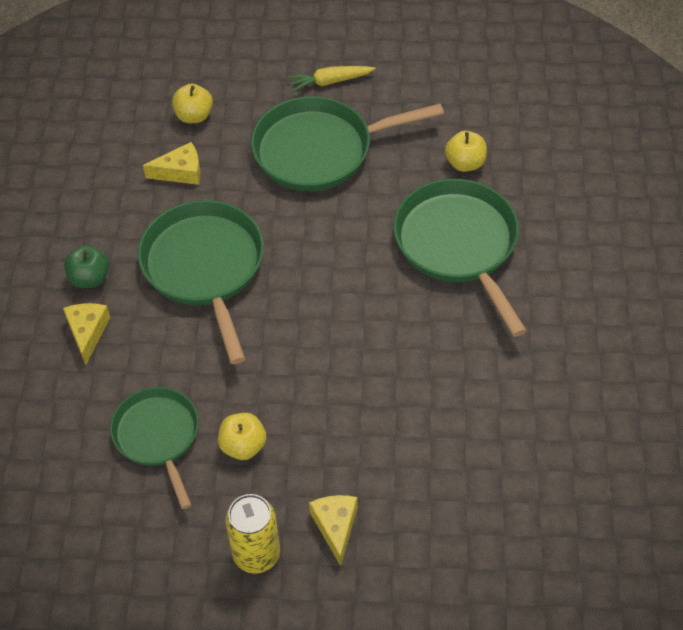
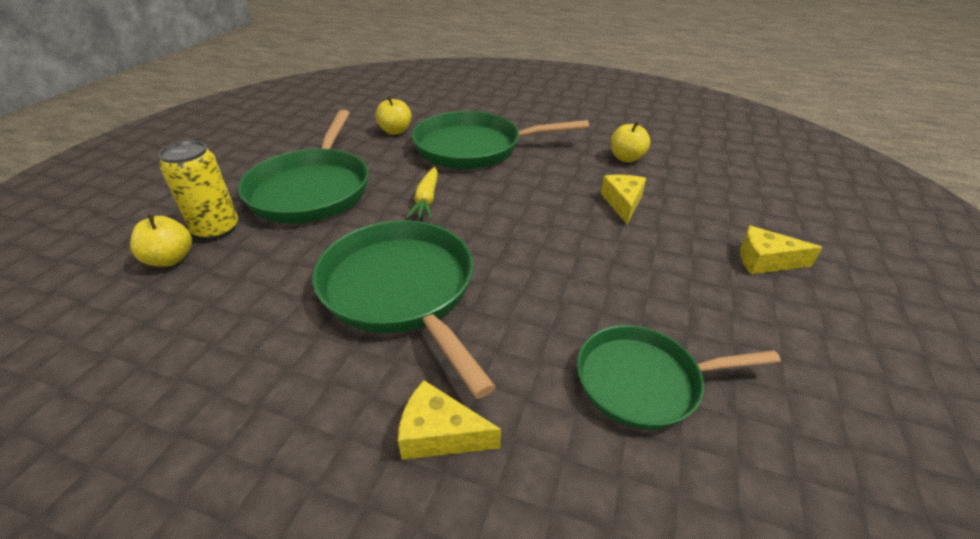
camera: 75 degrees left, 15 degrees down
green apple [64,245,109,288] -> none
green pan [138,200,264,364] -> green pan turned 60 degrees clockwise [313,220,496,399]
yellow cheese [143,142,201,185] -> yellow cheese moved to [601,175,646,224]
yellow apple [218,413,266,460] -> yellow apple moved to [611,121,650,162]
yellow can [225,494,280,574] -> yellow can moved to [159,141,238,240]
yellow carrot [288,66,375,92] -> yellow carrot moved to [406,167,438,220]

